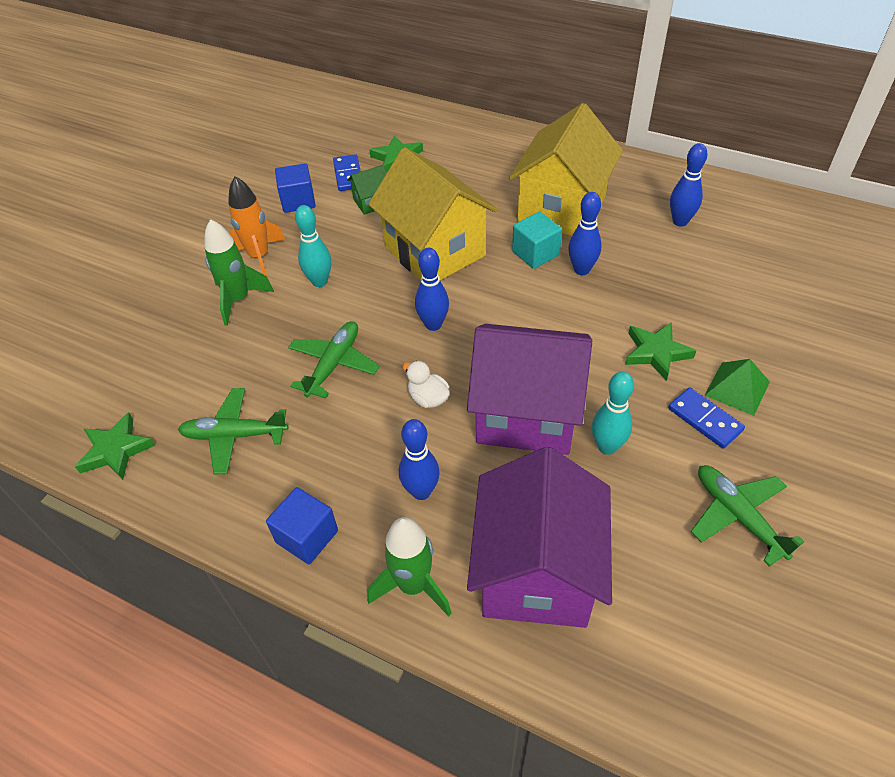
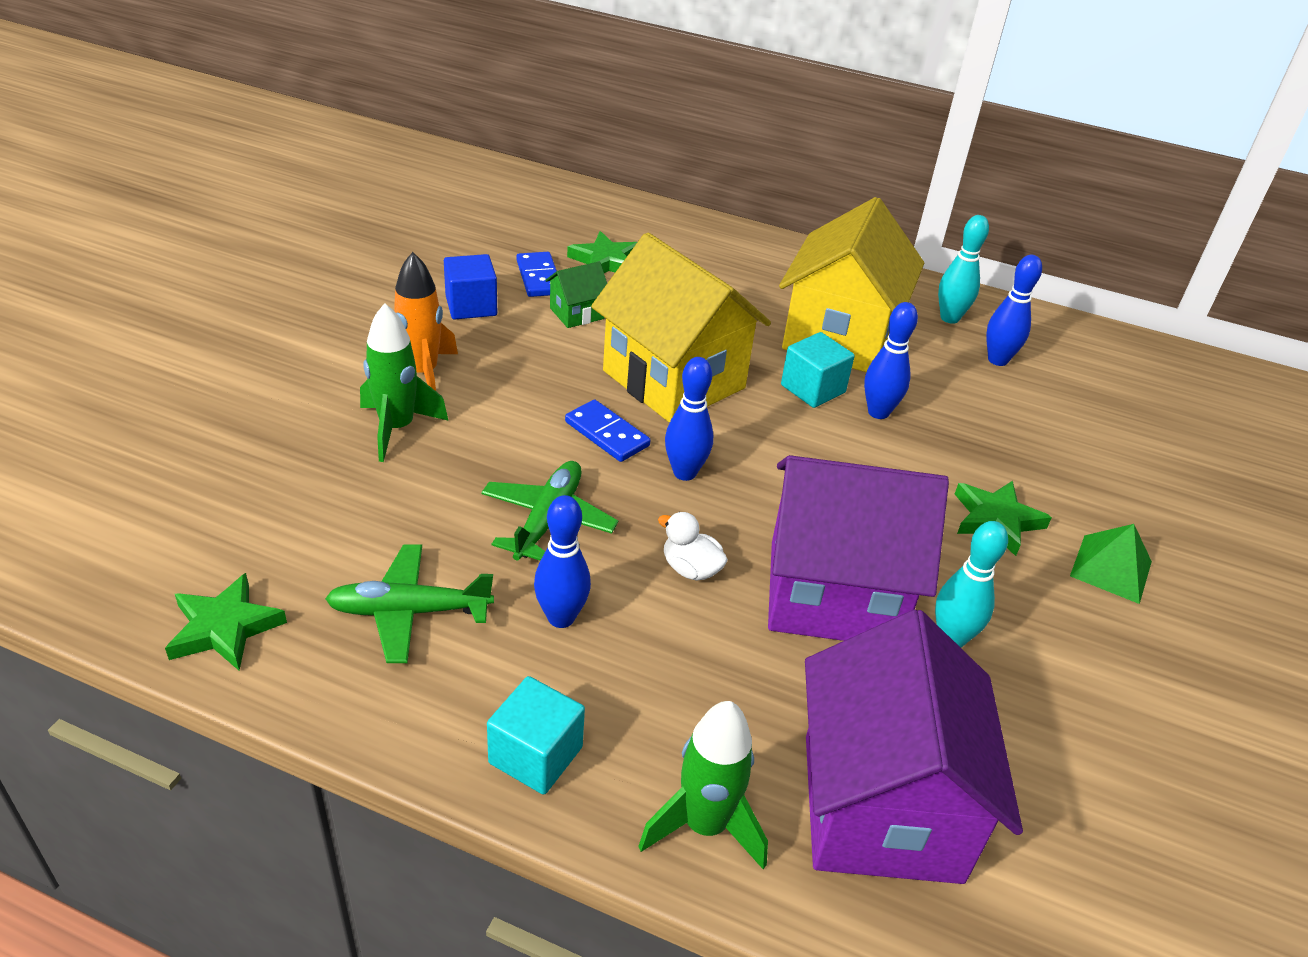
camera: 10 degrees left, 10 degrees down
blue cube [266,487,338,564] -> turquoise cube [487,676,585,795]
turquoise bowling pin [295,205,331,287] -> turquoise bowling pin moved to [938,215,989,324]
blue bowling pin [399,419,440,500] -> blue bowling pin moved to [534,495,591,628]
blue domino [668,387,745,448] -> blue domino moved to [565,399,650,462]
green plane [691,465,804,566] -> none

